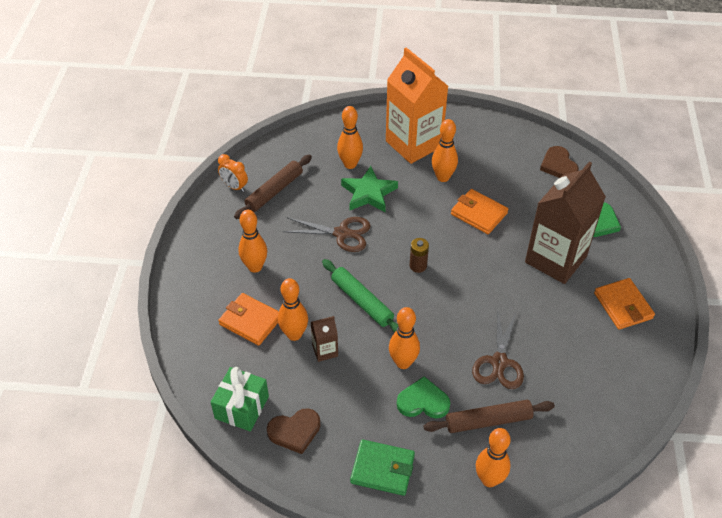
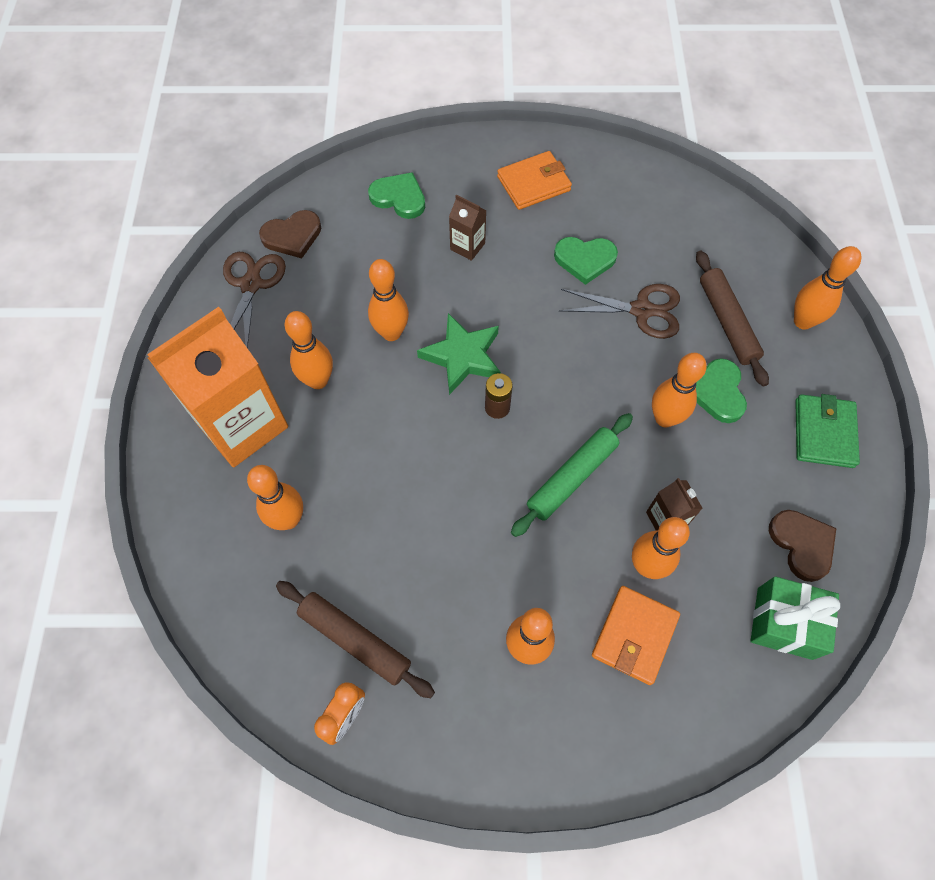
camera: 95 degrees left, 15 degrees up
brown scissors [283,217,371,252] -> brown scissors moved to [223,252,286,348]
green star [341,166,398,212] -> green star moved to [417,313,501,395]
orange wallet [451,189,508,234] -> orange bowling pin [368,259,409,341]
brown carton [525,162,606,284] -> brown carton [449,194,487,261], size x0.43
none -> green heart [554,237,618,285]

